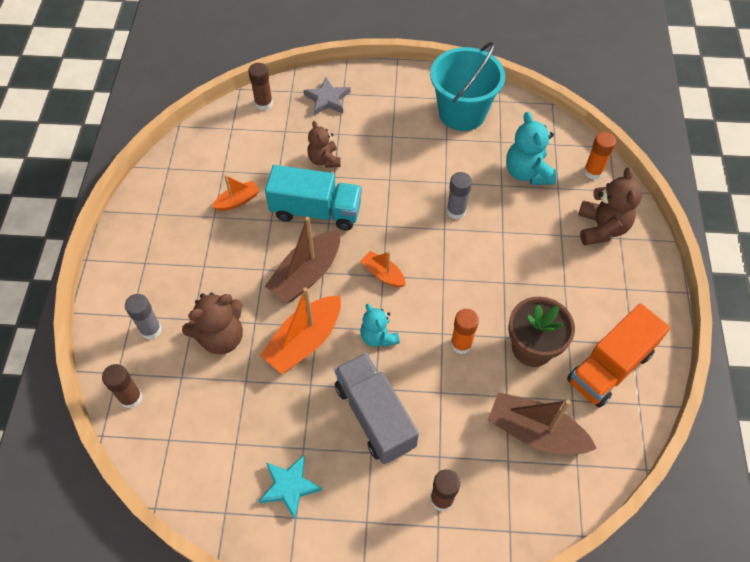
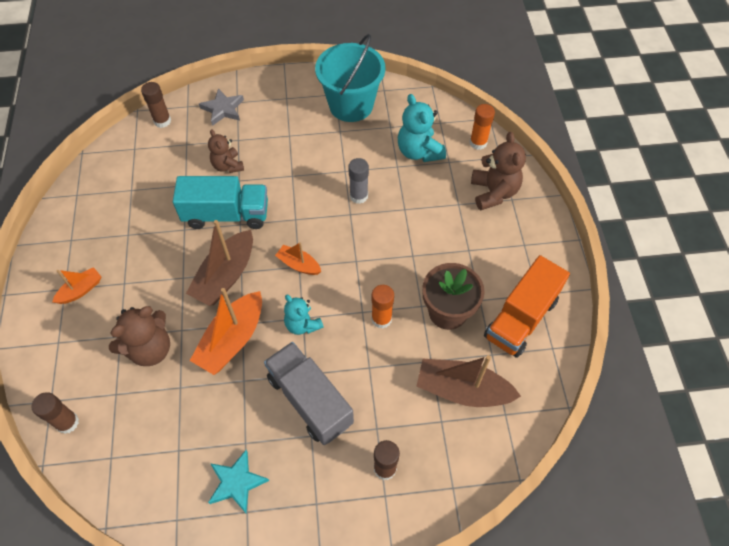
camera: 10 degrees left, 0 degrees up
grey glue stick [125,294,162,339] -> none
orange boat [212,175,260,211] -> orange boat moved to [52,267,101,304]

